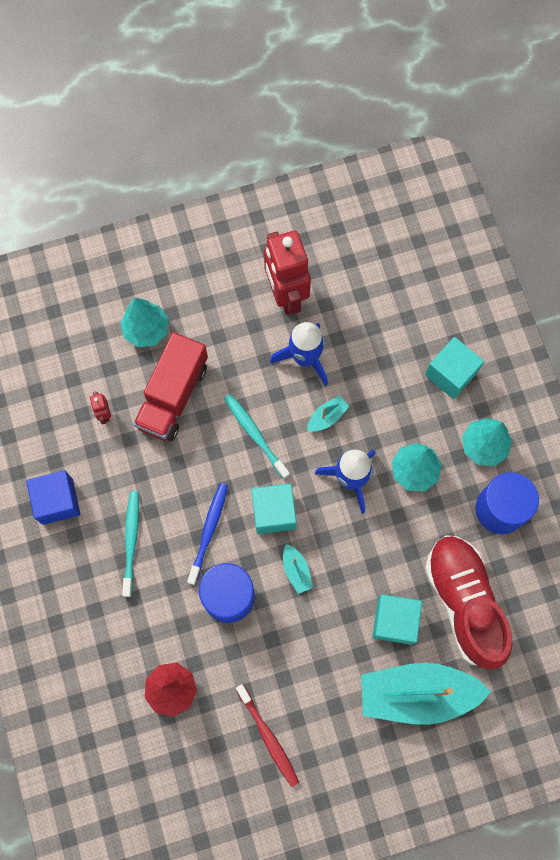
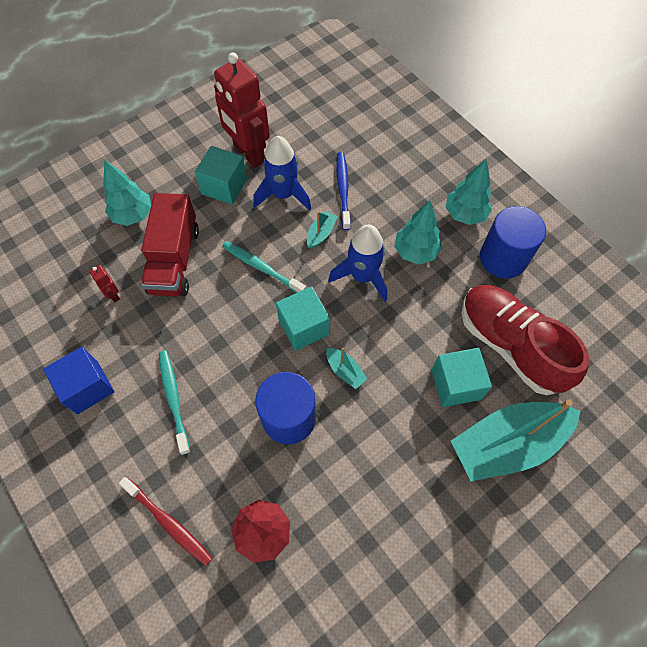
camera: 20 degrees left, 10 degrees down
blue toothbrush [187,483,228,585] -> blue toothbrush moved to [336,152,351,230]
red toothbrush [236,684,299,787] -> red toothbrush moved to [119,477,212,566]
turquoise cube [425,337,484,399] -> turquoise cube moved to [195,146,247,205]

